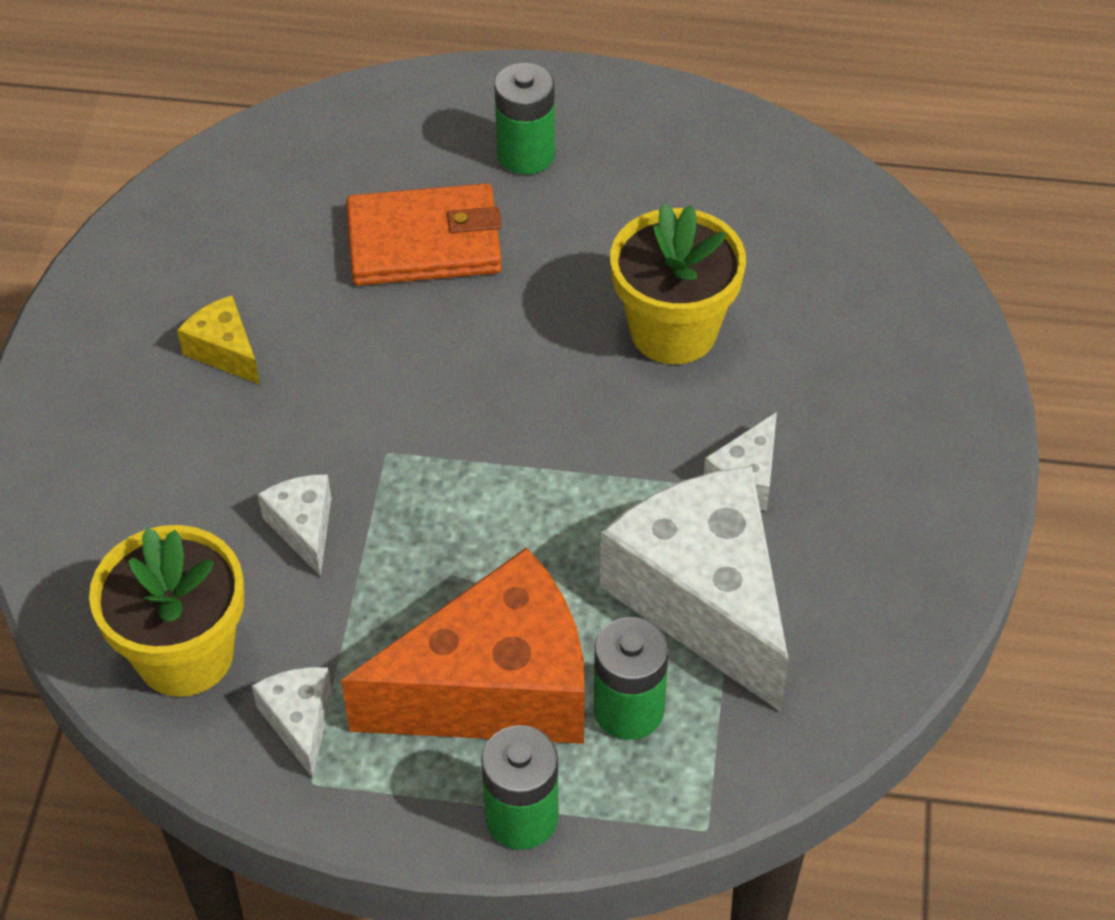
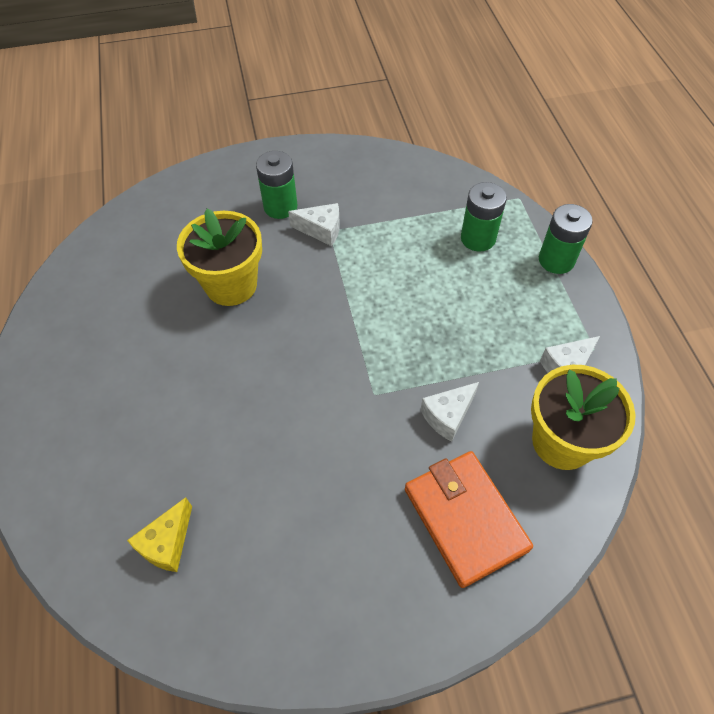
camera: 110 degrees left, 5 degrees up
yellow cheese [177,295,260,385] -> yellow cheese moved to [127,497,192,572]
orange cheese [341,548,584,744] -> none
orange wallet [346,183,502,286] -> orange wallet moved to [405,451,533,588]
green battery [494,63,555,175] -> green battery moved to [256,151,297,219]
white cheese [600,466,789,711] -> none

